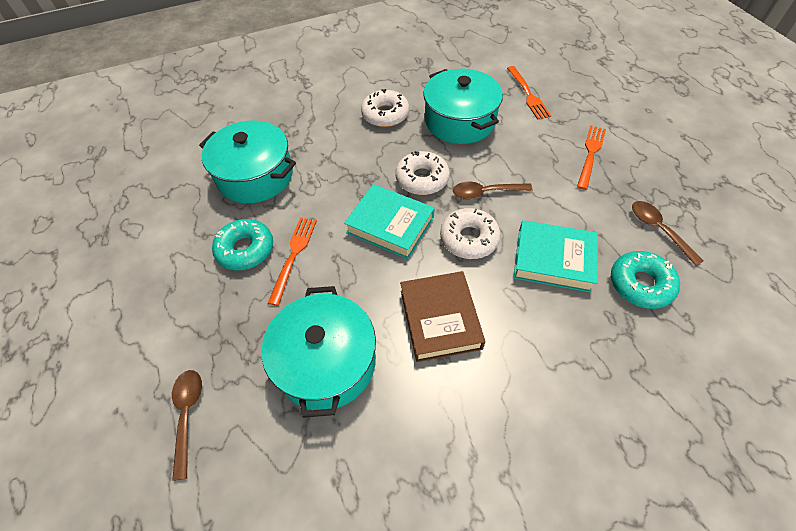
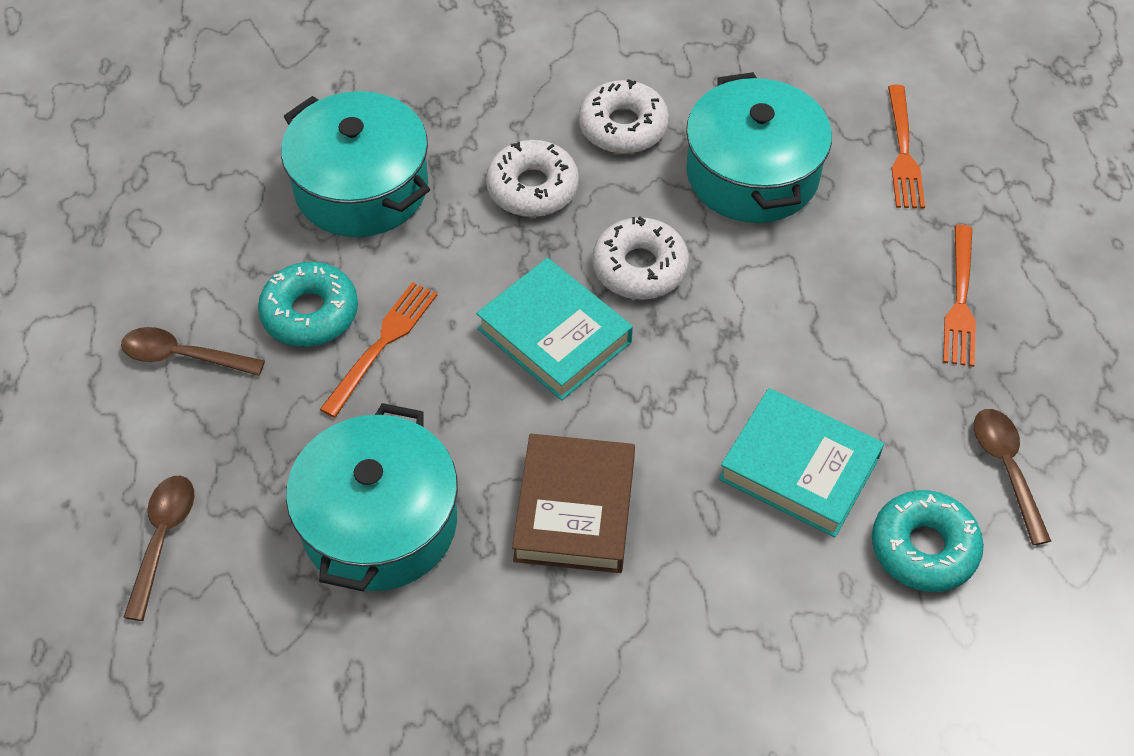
camera: 15 degrees right, 0 degrees up
white donut [440,208,501,259] -> white donut moved to [486,140,579,217]
brown spoon [453,182,533,199] -> brown spoon moved to [121,327,265,376]
orange fork [577,126,606,190] -> orange fork turned 150 degrees clockwise [943,225,976,367]

